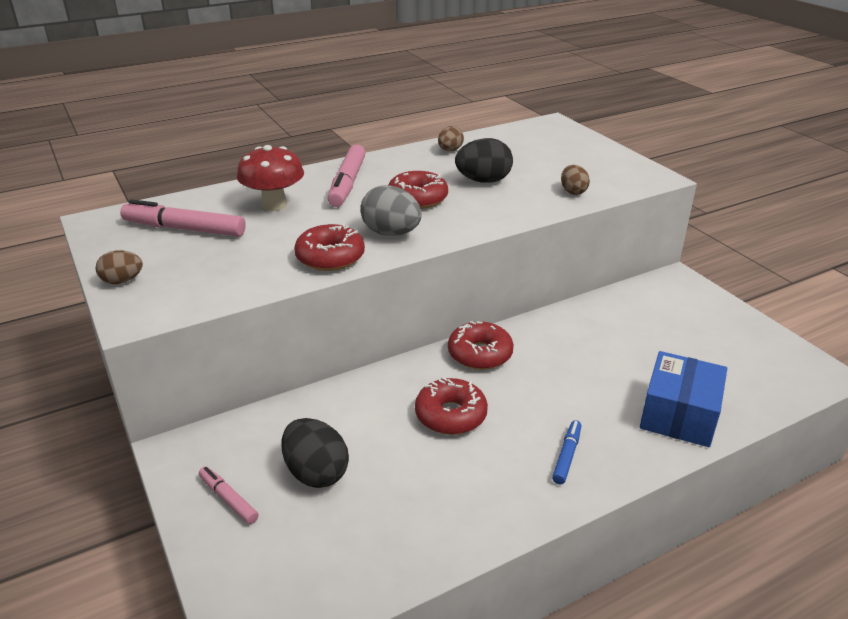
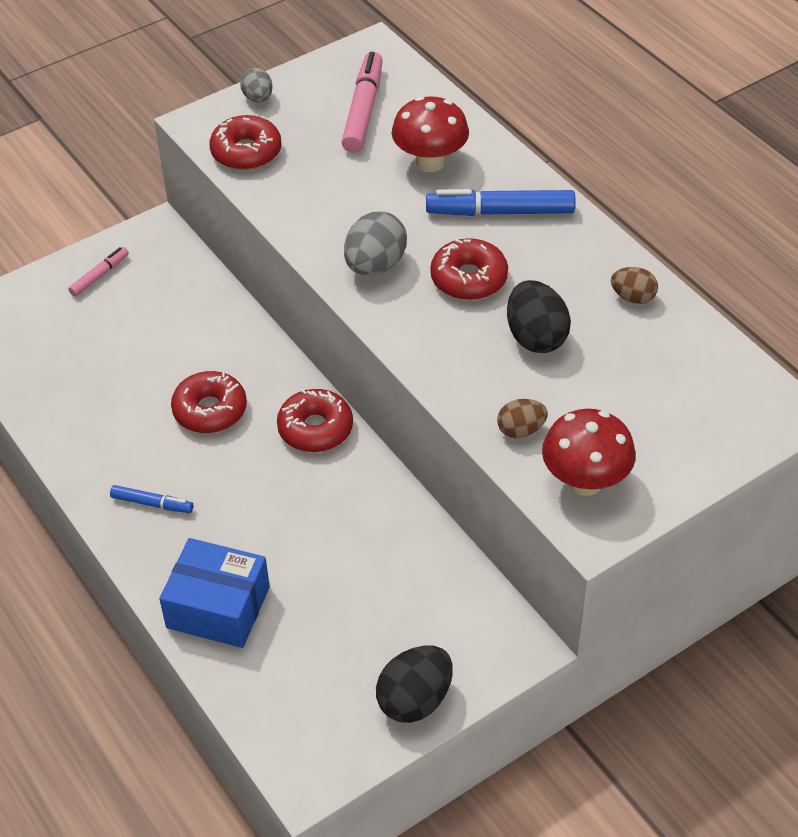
camera: 85 degrees right, 15 degrees up
brown egg [96,250,143,284] -> grey egg [240,68,273,102]
black egg [282,418,349,488] -> black egg moved to [376,645,453,723]
red donut [294,223,365,271] -> red donut moved to [209,115,282,170]
pink marker [328,144,365,207] -> blue marker [426,189,576,216]
none -> red mushroom [542,409,636,496]

